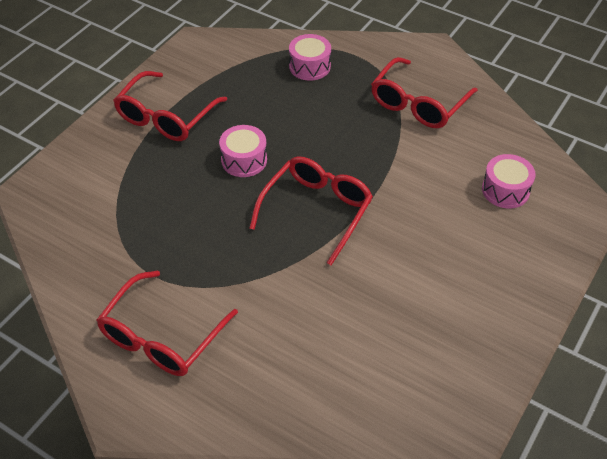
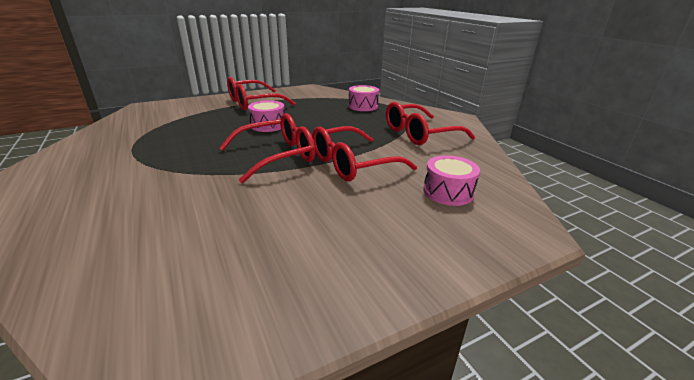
camera: 30 degrees right, 20 degrees down
red glasses [97,271,238,376] -> red glasses moved to [312,126,417,181]

